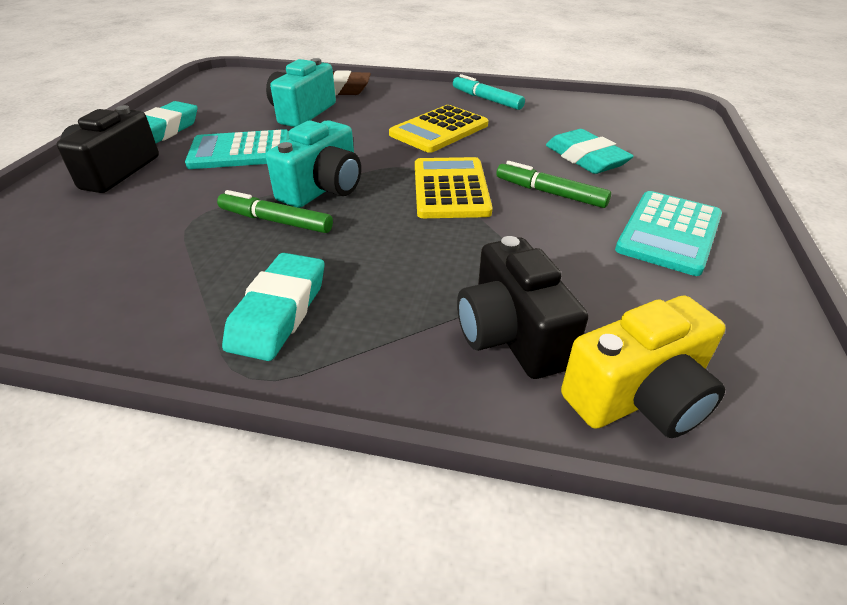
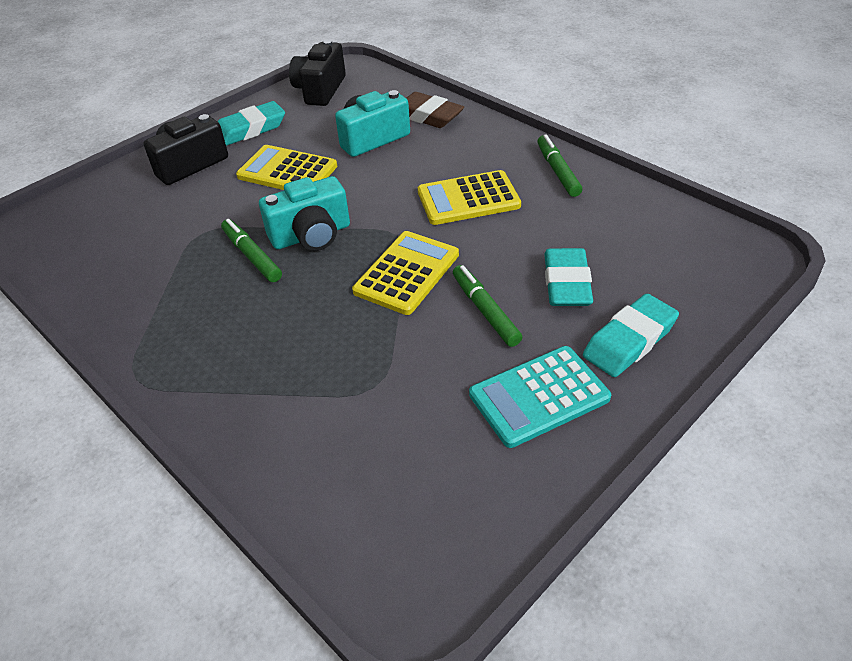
camera: 35 degrees right, 5 degrees up
turquoise calculator [185,129,290,169] -> yellow calculator [236,145,337,190]
turquoise eraser [222,253,325,361] -> turquoise eraser moved to [583,294,679,377]
turquoise marker [453,74,525,110] -> green marker [537,134,582,197]
black camera [457,236,588,379] -> black camera moved to [289,39,346,106]
yellow camera [561,296,726,438] -> none

